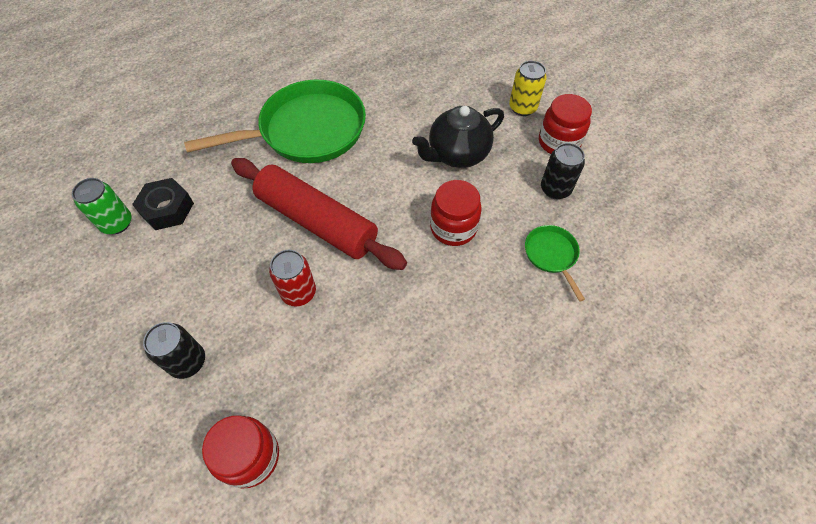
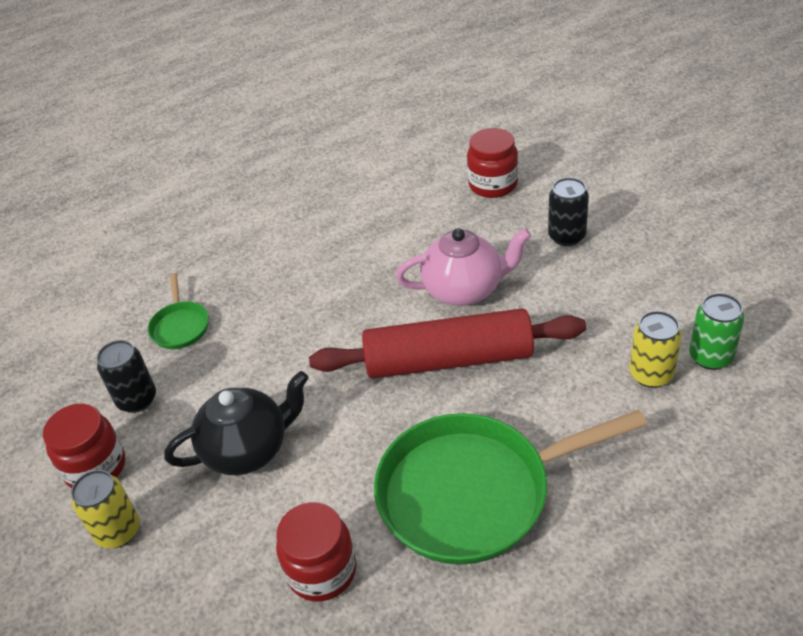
camera: 170 degrees left, 15 degrees down
black nut [132,178,194,230] -> yellow can [629,311,682,388]
red rolling pin [231,158,407,270] -> red rolling pin turned 45 degrees counterclockwise [309,308,586,379]
red can [269,250,316,306] -> pink teapot [396,228,531,306]
red jar [430,180,482,246] -> red jar moved to [276,502,356,601]

